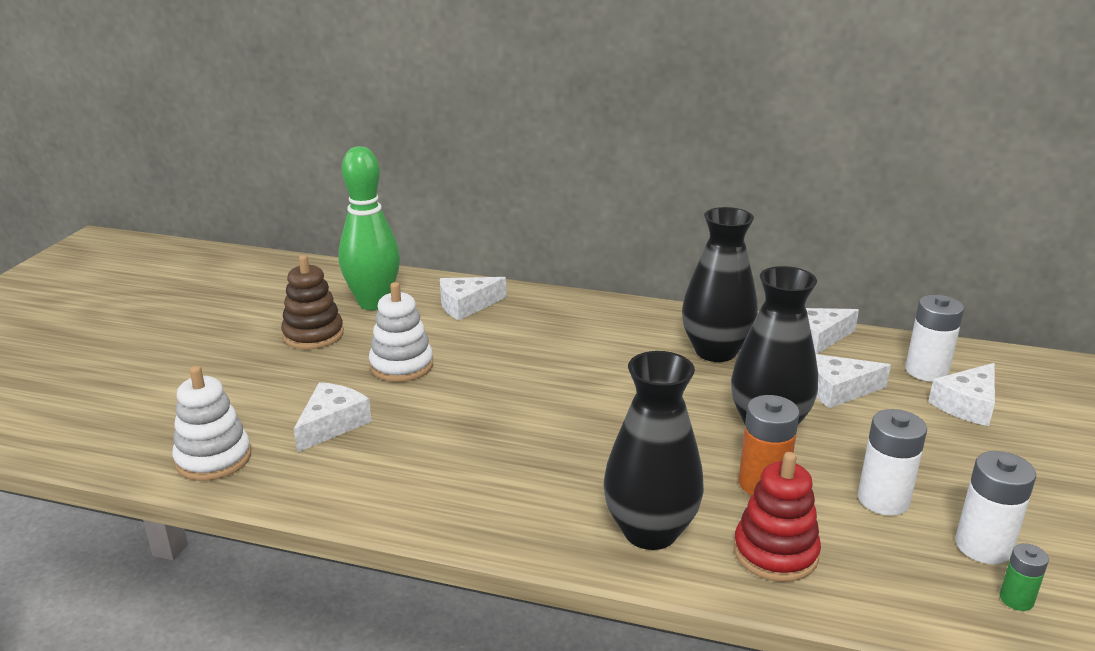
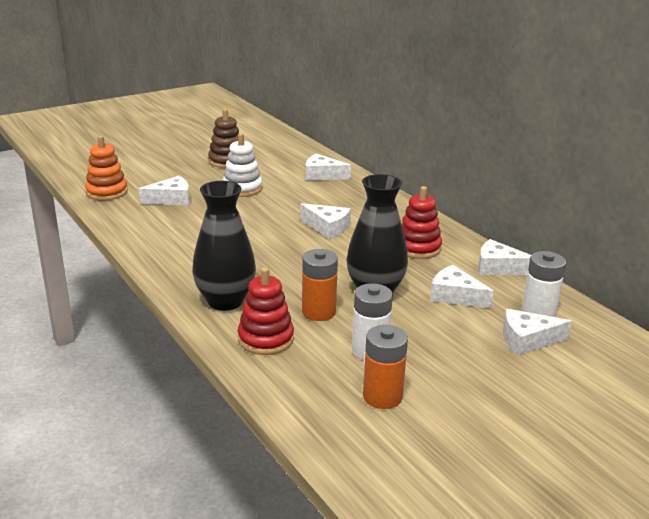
camera: 40 degrees right, 0 degrees up
white stacking toy [172,366,251,481] -> orange stacking toy [85,136,128,201]
green bowling pin [338,146,400,310] -> none
black vase [682,207,758,362] -> red stacking toy [402,186,442,259]
white battery [955,451,1036,564] -> orange battery [363,325,408,409]
green battery [1000,543,1049,611] -> none
none -> white cheese [300,203,351,239]

